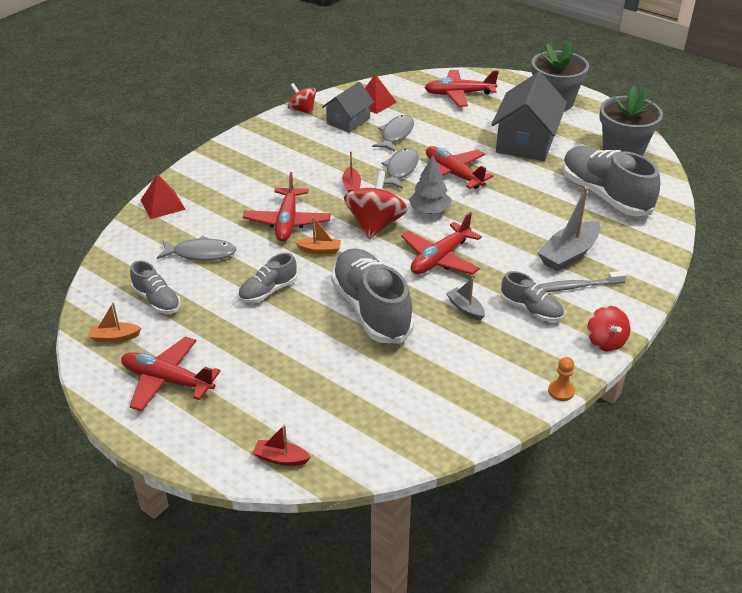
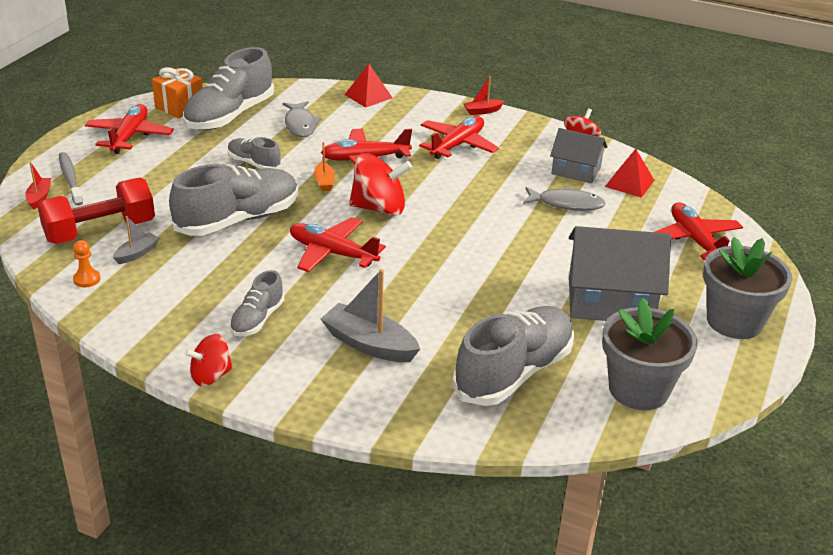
camera: 75 degrees right, 5 degrees down
orange boat [89,302,141,342] -> orange gift [152,67,203,119]
grey shoe [130,261,180,314] -> grey shoe [183,47,274,130], size x1.92
red boat [342,151,361,192] -> red boat moved to [463,76,504,115]
grey fish [381,148,419,189] -> none
grey tree [409,155,451,214] -> none
red plane [419,146,494,189] -> red plane moved to [419,116,499,159]
grey boat [446,278,485,321] -> grey boat moved to [113,216,159,264]
grey toothbrush [539,271,627,292] -> grey toothbrush moved to [59,152,83,206]
orange pawn [548,357,575,401] -> orange pawn moved to [73,240,101,287]
none -> red dumbbell [37,178,155,244]

